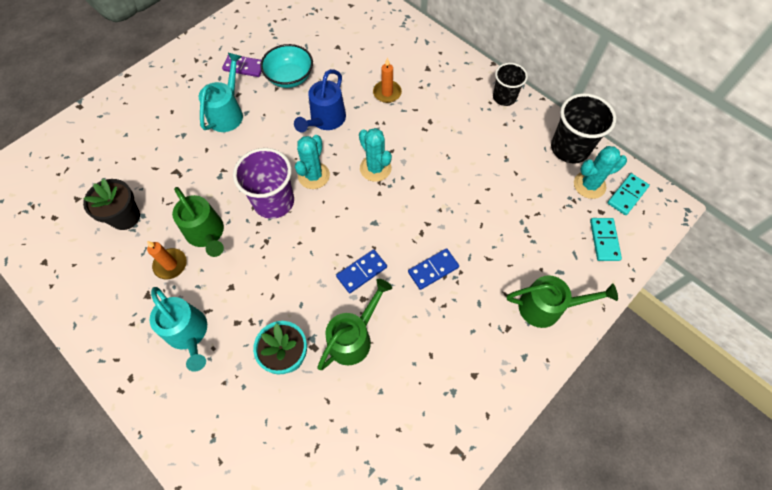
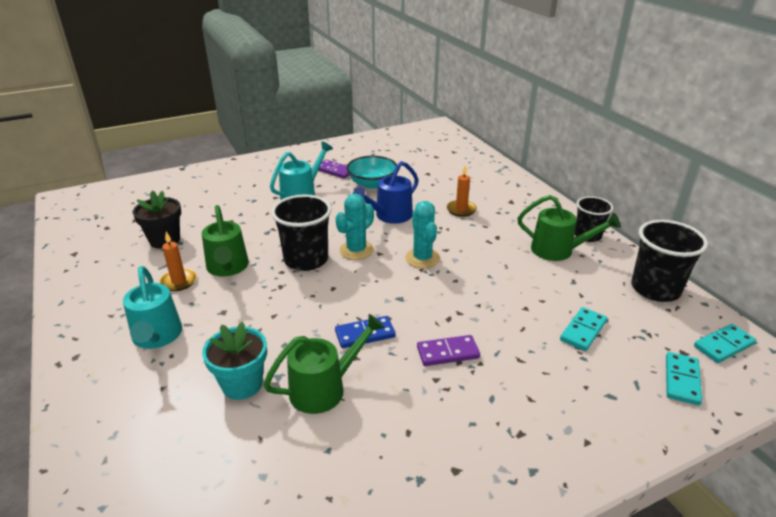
camera: 20 degrees right, 30 degrees down
purple cup [233,148,294,219] -> black cup [271,194,332,271]
blue domino [408,248,459,290] -> purple domino [417,335,480,366]
green watering can [507,275,618,328] -> green watering can moved to [517,195,621,261]
turquoise cactus [574,146,627,199] -> none
none -> turquoise domino [560,307,607,351]

